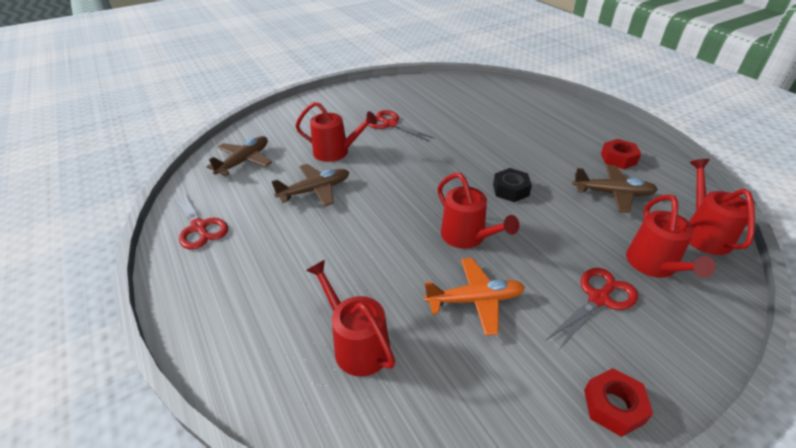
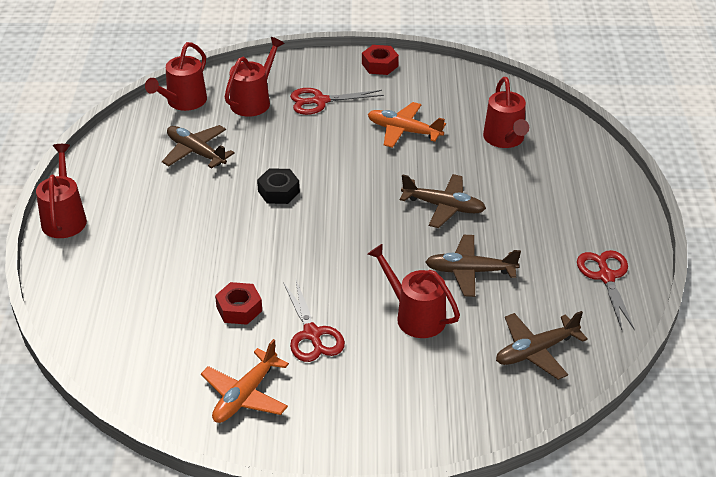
camera: 150 degrees left, 0 degrees up
red watering can [437,173,519,249] -> red watering can moved to [36,144,87,238]
red nut [601,139,641,169] -> red nut moved to [215,282,262,325]
none -> orange plane [201,339,289,423]
none -> brown plane [400,174,486,228]

